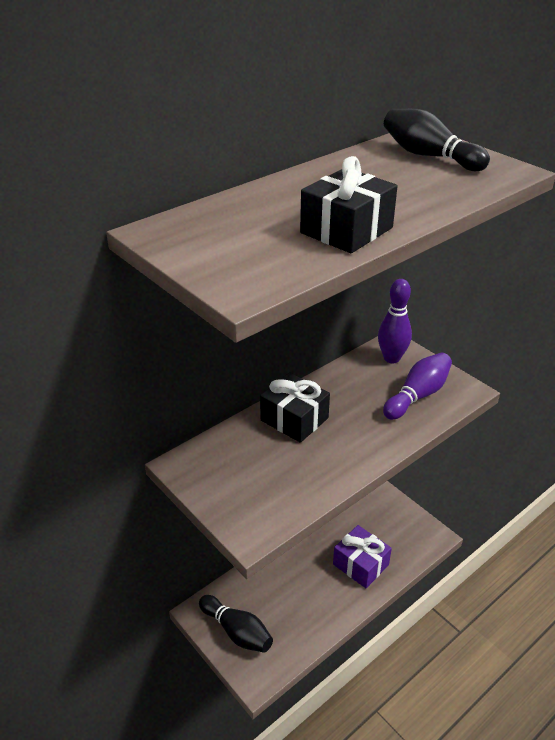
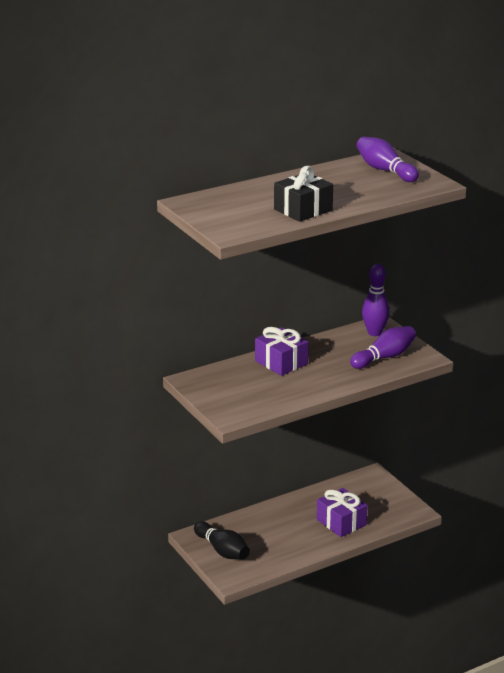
camera: 10 degrees right, 10 degrees down
black gift [260,372,330,443] -> purple gift [255,327,308,376]
black bowling pin [384,109,490,171] -> purple bowling pin [357,137,419,182]

